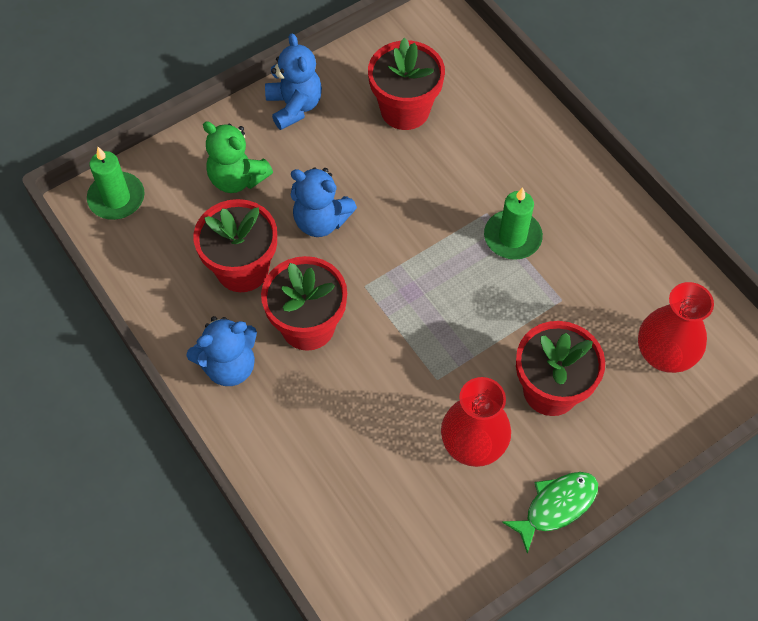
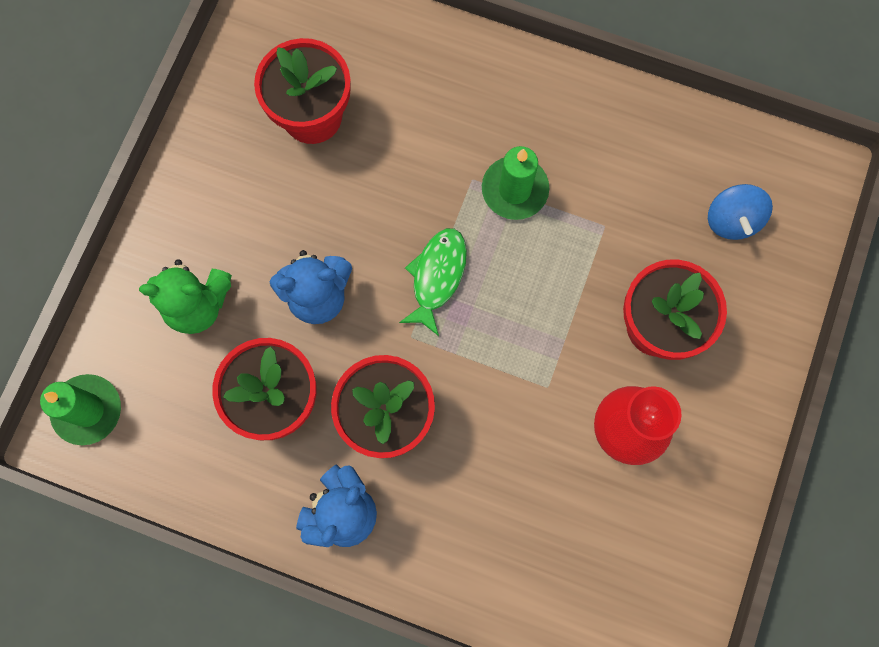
camera: 35 degrees left, 15 degrees up
blue teddy bear [265,33,322,130] -> none
green fish [502,472,598,554] -> green fish moved to [399,228,467,336]
red vase [638,282,714,373] -> blue spinning top [708,184,773,240]

